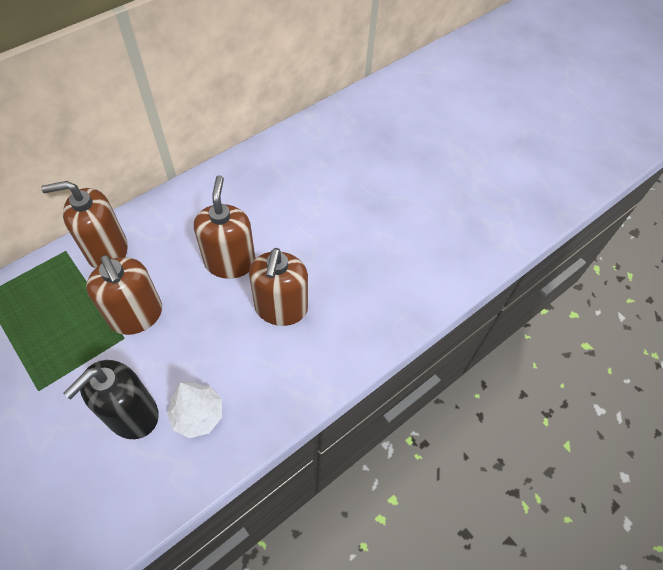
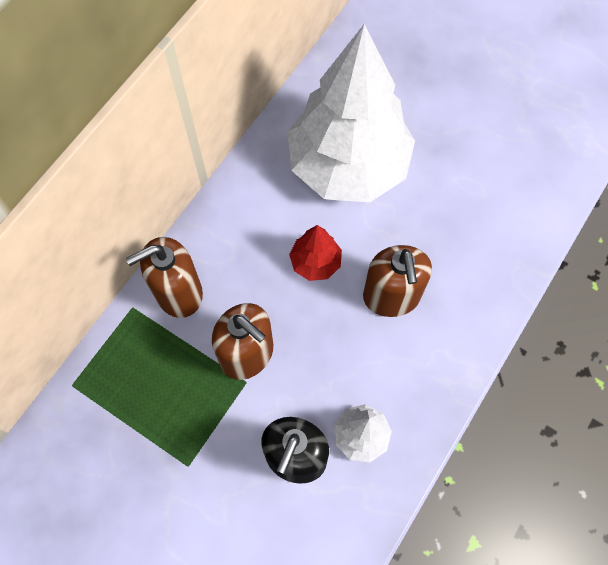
camera: 15 degrees left, 10 degrees up
brown soap dispenser [194,175,255,279] -> red tree [289,225,342,281]
none -> white tree [288,24,415,203]

